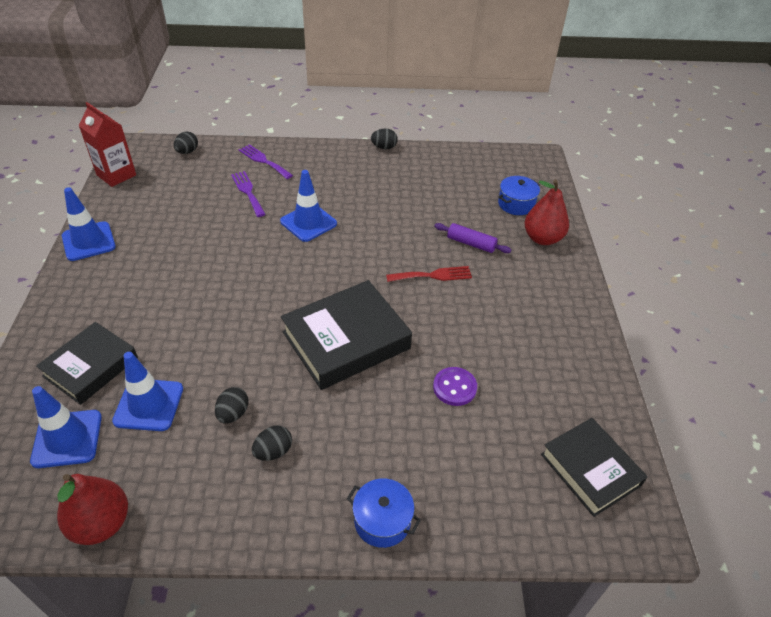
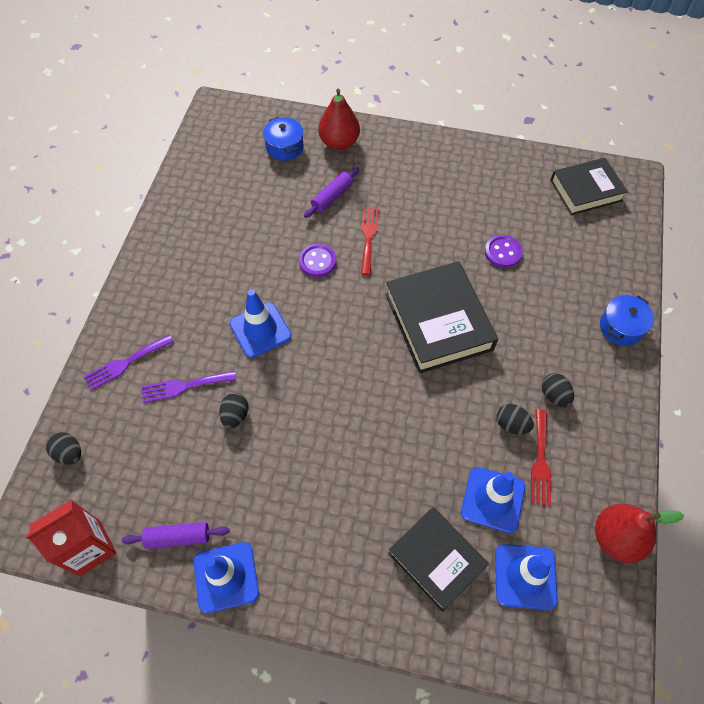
camera: 75 degrees left, 15 degrees up
black egg [371,128,398,149] -> black egg moved to [219,393,249,428]
none -> purple rolling pin [122,522,229,549]
none -> purple button [299,244,336,277]
none -> red fork [531,409,551,506]

